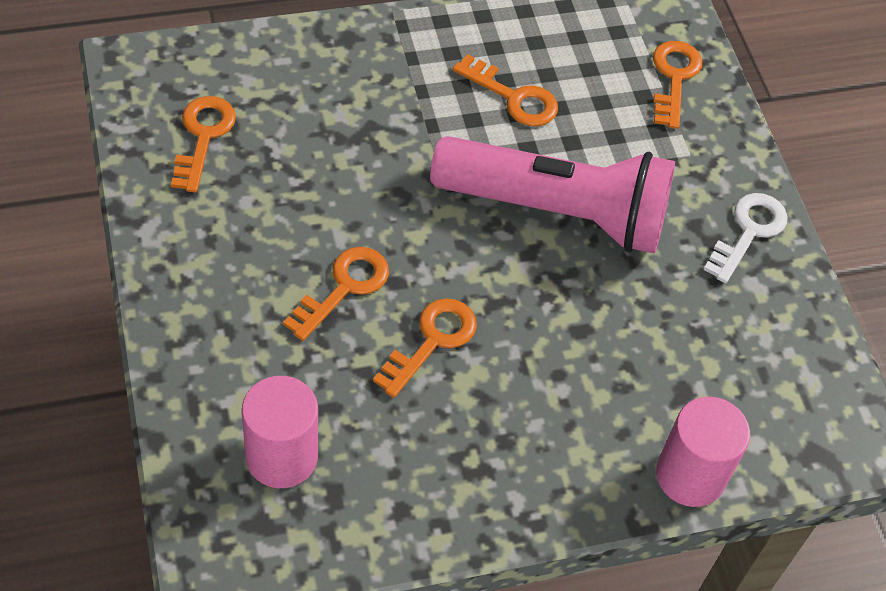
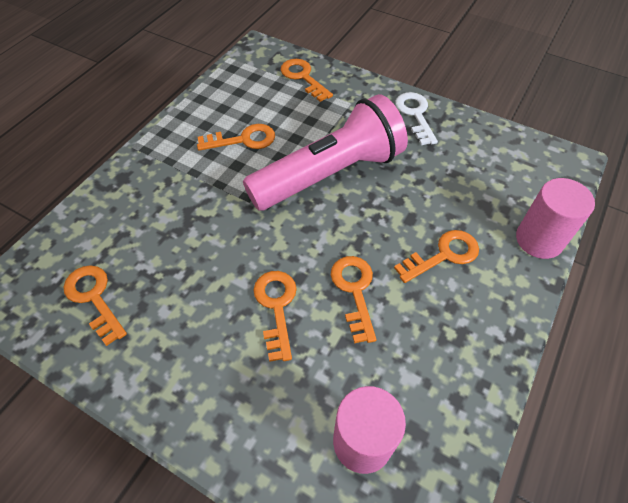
camera: 40 degrees left, 0 degrees up
none -> orange key [394,230,479,283]

